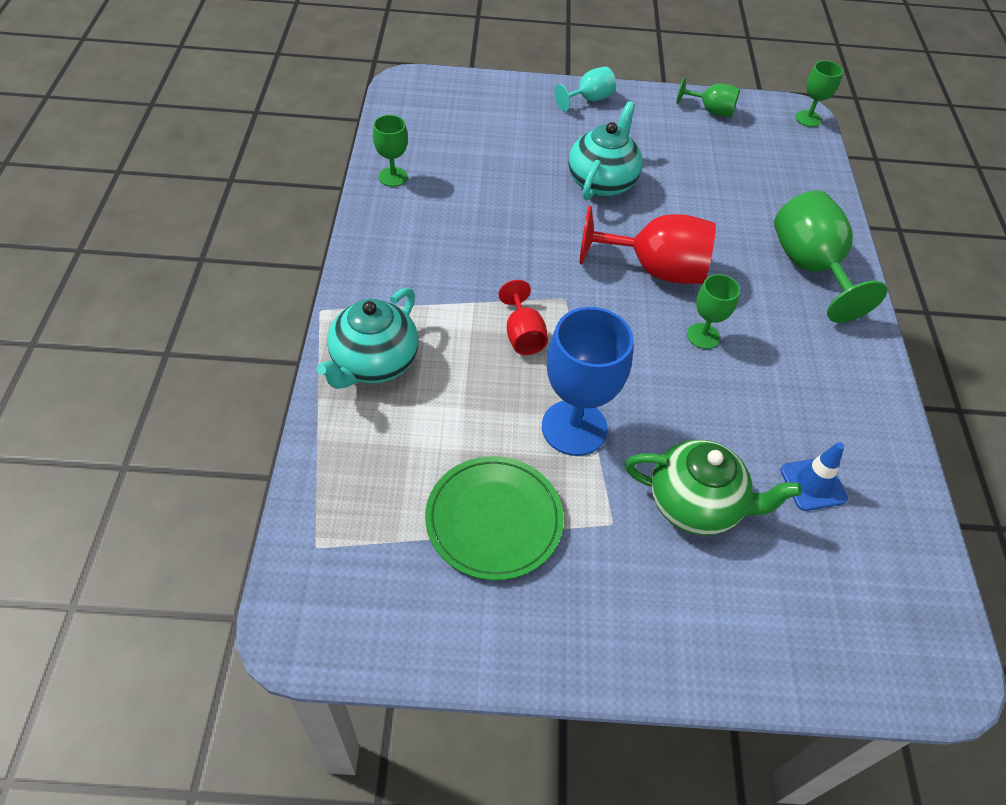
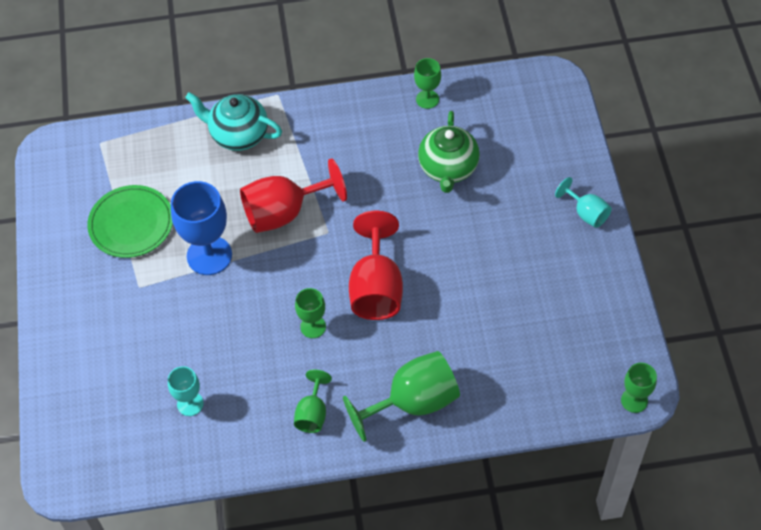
camera: 85 degrees right, 5 degrees up
red goblet [499,280,548,355] -> red goblet [240,158,347,233], size x1.83
turquoise teapot [569,101,643,200] -> none
green teapot [625,440,802,535] -> green teapot moved to [418,111,480,193]
green goblet [677,77,740,117] -> green goblet moved to [294,369,332,433]
blue traffic cone [780,442,848,511] -> turquoise goblet [168,366,204,416]

